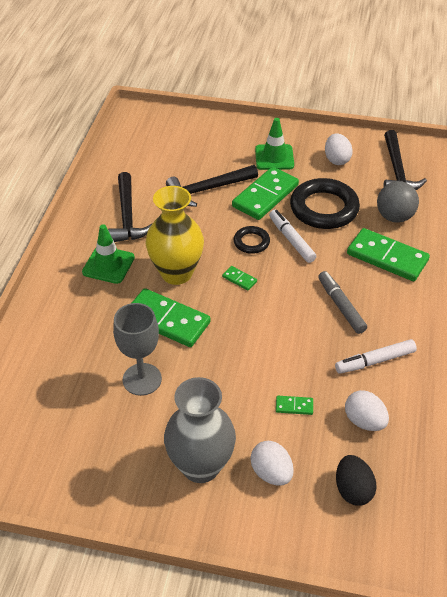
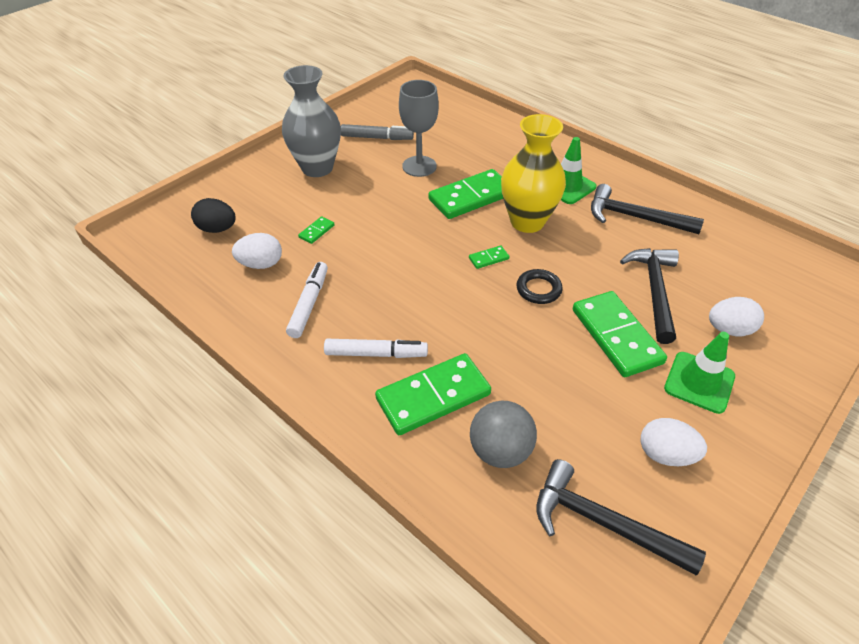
camera: 120 degrees right, 0 degrees up
white egg [250,441,294,485] -> white egg moved to [709,297,764,336]
white marker [269,210,317,263] -> white marker moved to [324,339,428,358]
black ring [290,178,360,229] -> none
grey marker [318,271,367,334] -> grey marker moved to [341,124,414,140]

